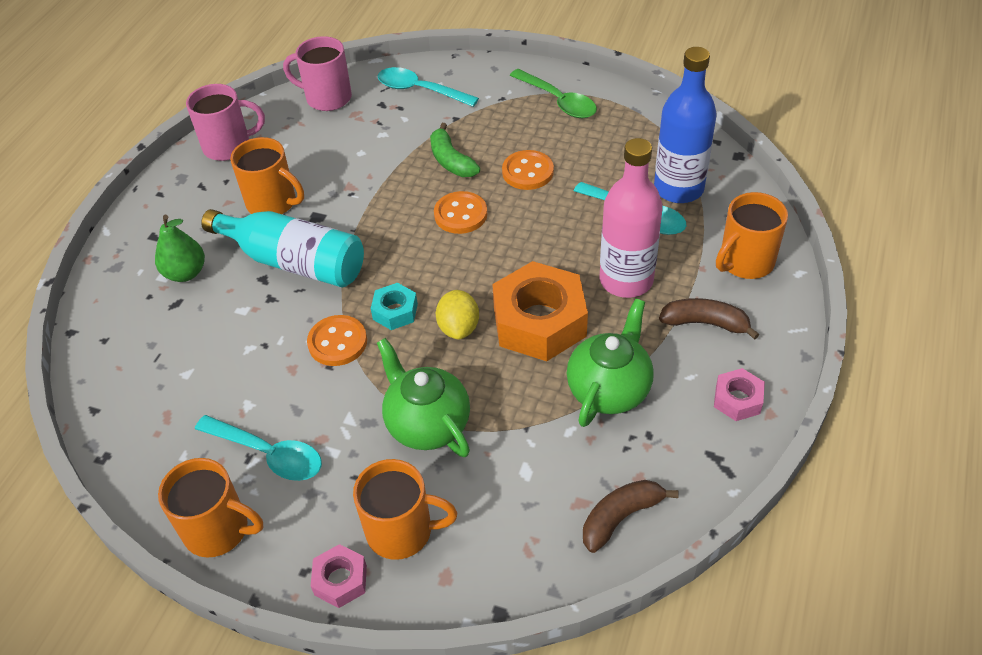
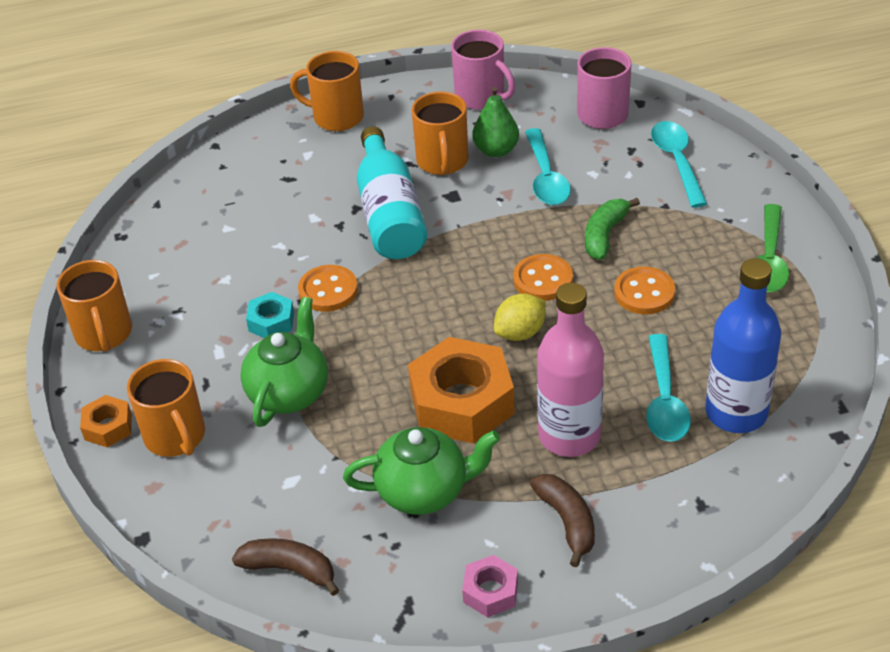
camera: 55 degrees right, 5 degrees down
green pear [155,215,205,282] -> green pear moved to [472,87,519,157]
turquoise spoon [195,415,322,481] -> turquoise spoon moved to [525,128,571,205]
pink nut [311,544,367,608] -> orange nut [80,395,132,447]
turquoise nut [371,283,418,330] -> turquoise nut moved to [246,292,294,338]
yellow lemon [436,290,479,339] -> yellow lemon moved to [494,294,546,341]
orange mug [716,192,788,279] -> orange mug moved to [290,51,364,131]

